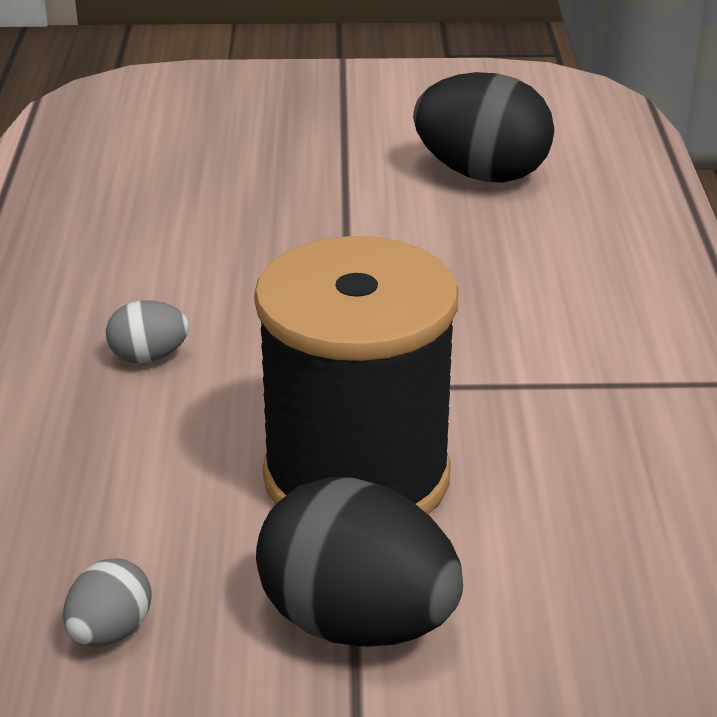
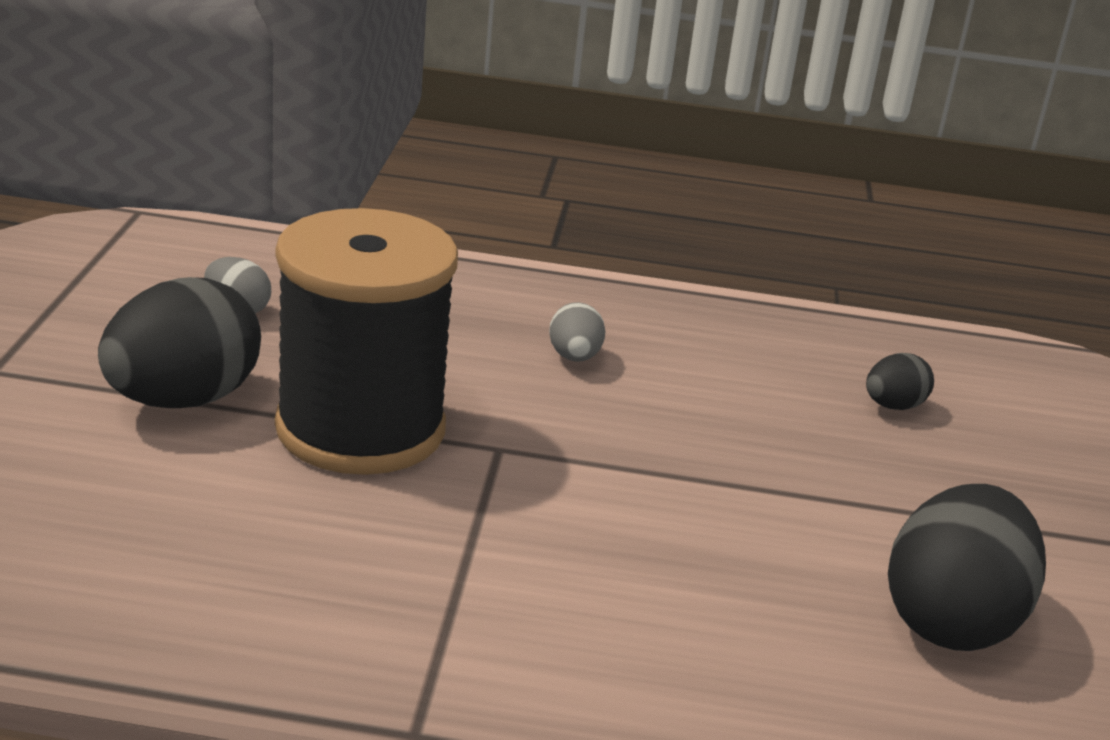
camera: 95 degrees right, 5 degrees down
none -> black egg [866,353,934,410]

